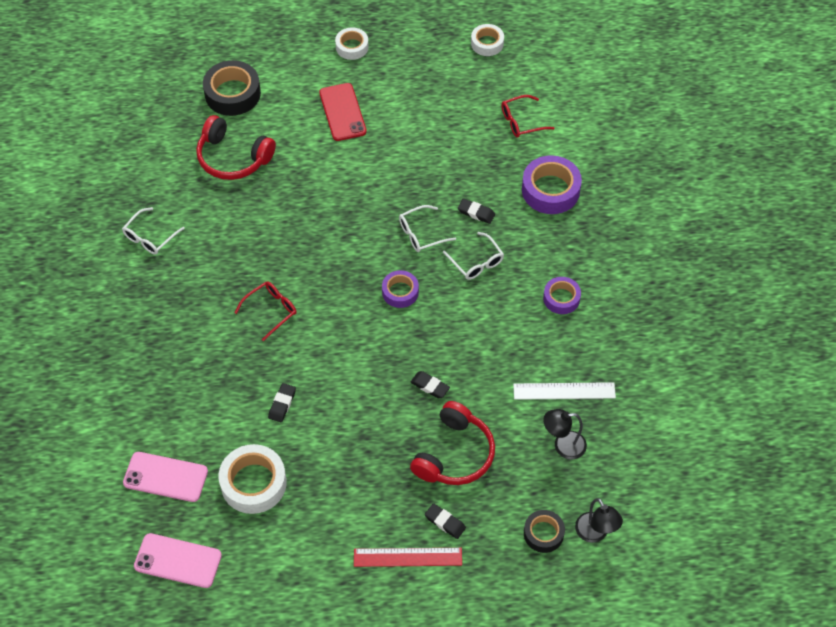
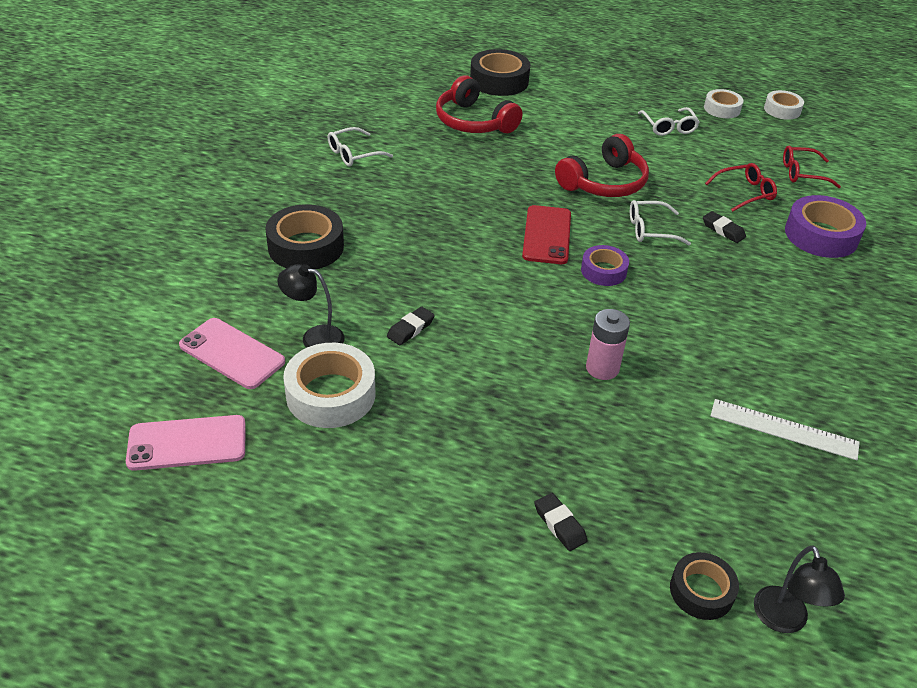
camera: 20 degrees right, 15 degrees down
pink phone [134,533,222,588] -> pink phone turned 45 degrees counterclockwise [126,415,246,471]
red glasses [235,281,297,341] -> red glasses moved to [705,163,777,212]
red phone [319,83,367,141] -> red phone moved to [522,205,571,264]
white tape [335,27,369,60] -> white tape moved to [704,89,744,118]
red ruler [354,548,462,567] -> none
black eraser [410,371,450,399] -> pink battery [586,309,630,380]
red headphones [410,401,495,485] -> red headphones moved to [555,134,649,197]
white glasses [443,232,504,280] -> white glasses moved to [638,107,699,136]
purple tape [543,277,581,314] -> none
black lamp [543,409,587,460] -> black lamp moved to [277,264,345,348]
none -> black tape [265,204,344,269]

